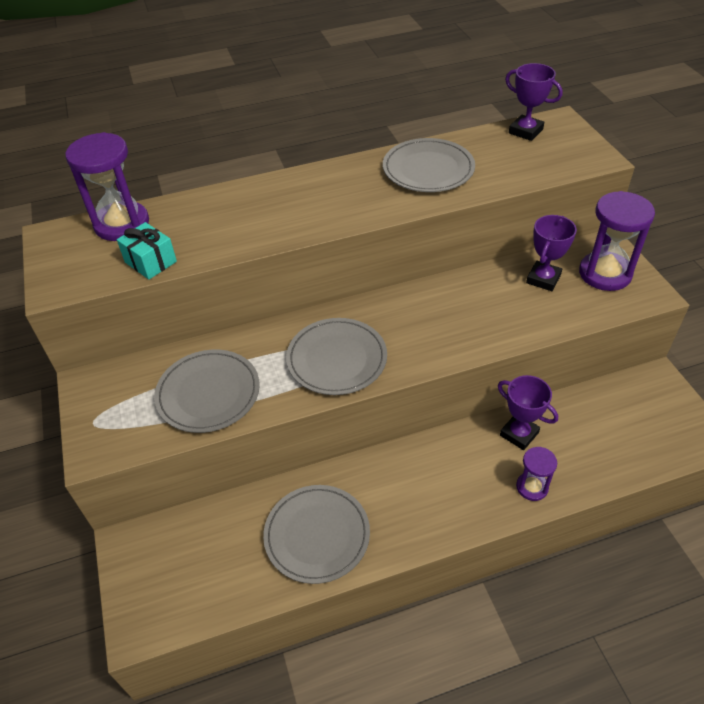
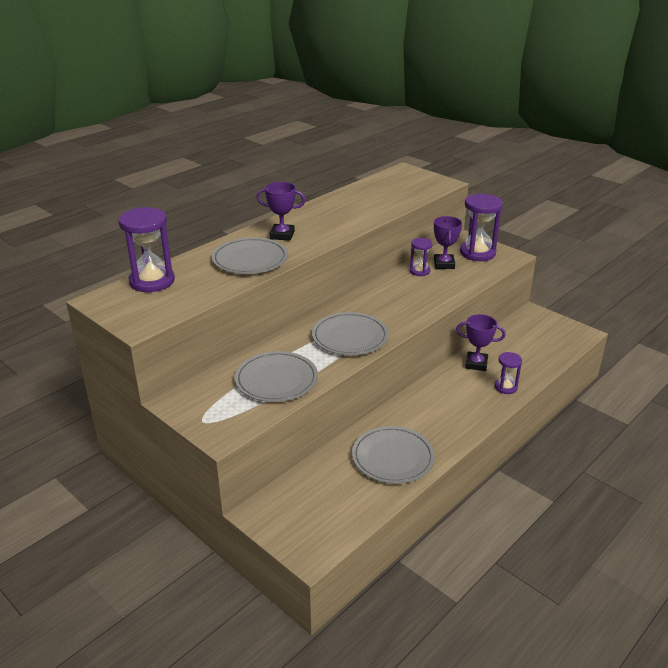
camera: 30 degrees left, 15 degrees down
turquoise gift [117,222,177,280] -> none
grey plate [383,138,475,192] -> grey plate moved to [212,237,288,274]
purple trophy [505,63,563,141] -> purple trophy moved to [256,182,306,241]
none -> purple hourglass [410,238,433,276]

